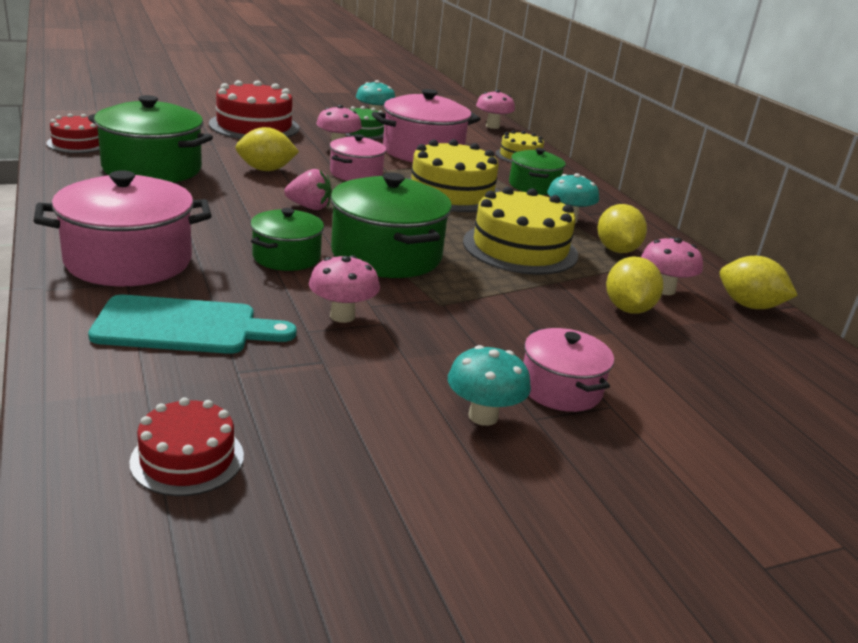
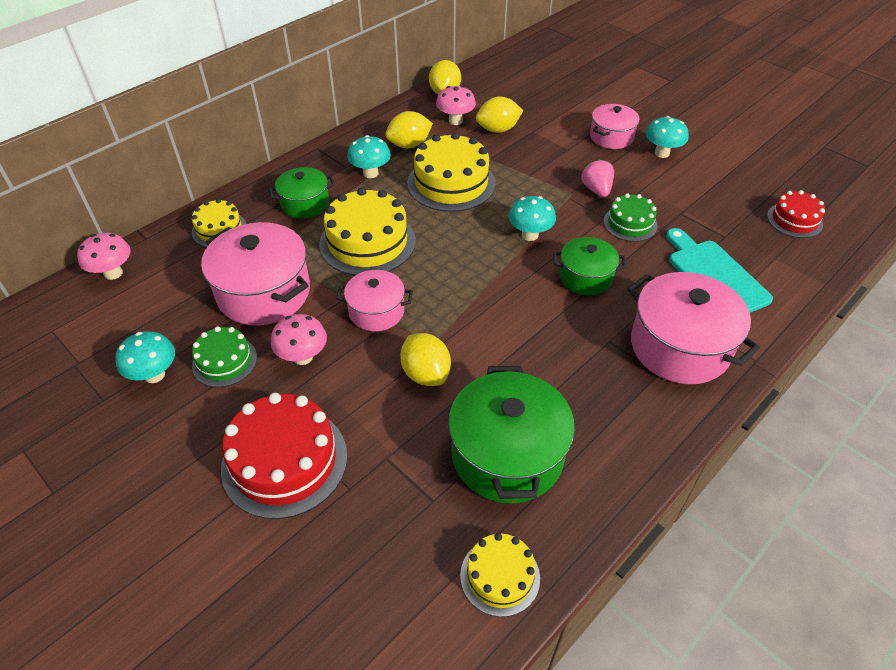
camera: 110 degrees left, 20 degrees up
red cake [47,114,100,153] -> yellow cake [460,533,540,617]
pink strawberry [284,169,332,210] -> pink strawberry moved to [581,159,614,197]
pink mushroom [309,255,380,323] -> green cake [603,193,658,242]
green pot [330,172,452,278] -> turquoise mushroom [508,196,556,241]

